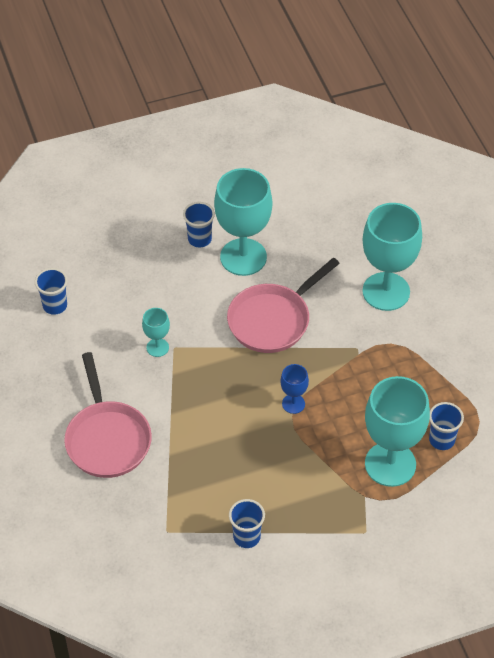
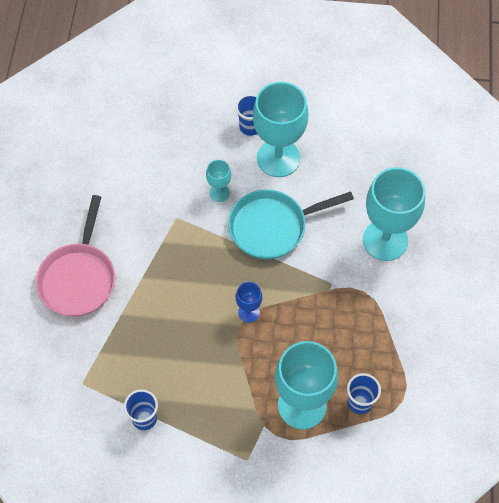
camera: 25 degrees right, 10 degrees up
blue cup [35,268,68,315] -> none
turquoise goblet [142,308,170,357] -> turquoise goblet moved to [206,160,231,202]
pink pan [227,258,340,353] -> turquoise pan [228,189,354,259]

